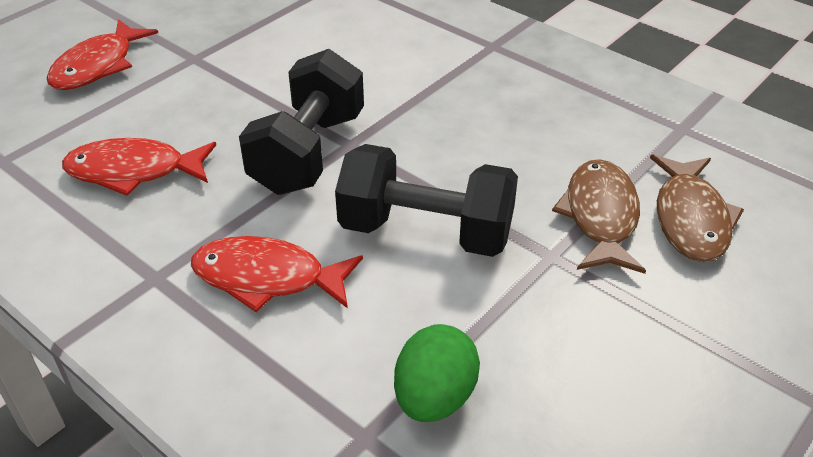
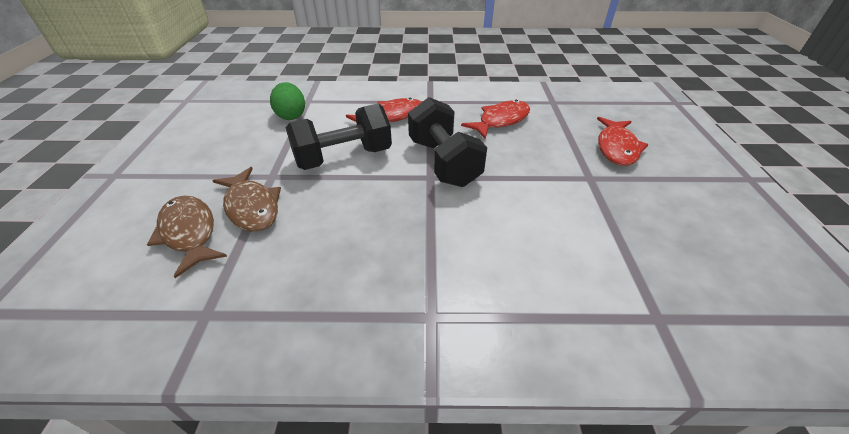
camera: 140 degrees right, 0 degrees up
red fish [47,19,158,90] -> red fish turned 150 degrees counterclockwise [597,117,649,166]

